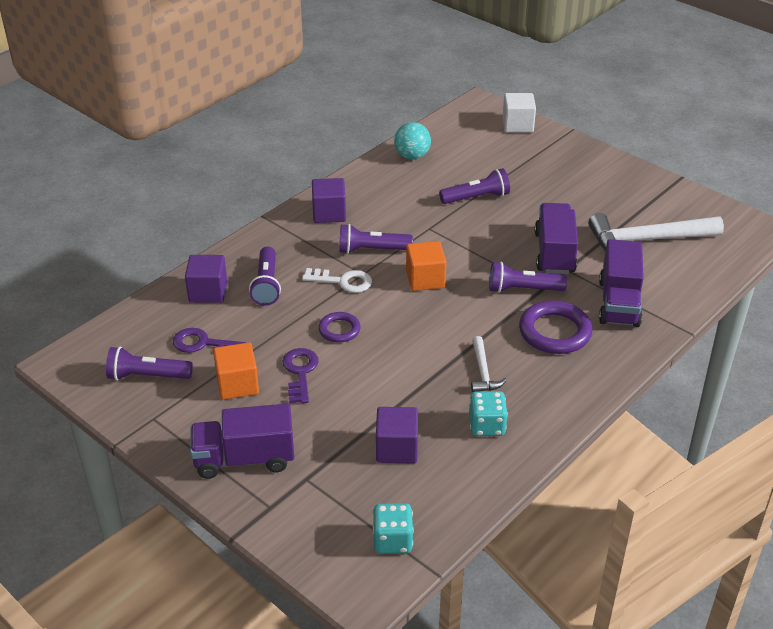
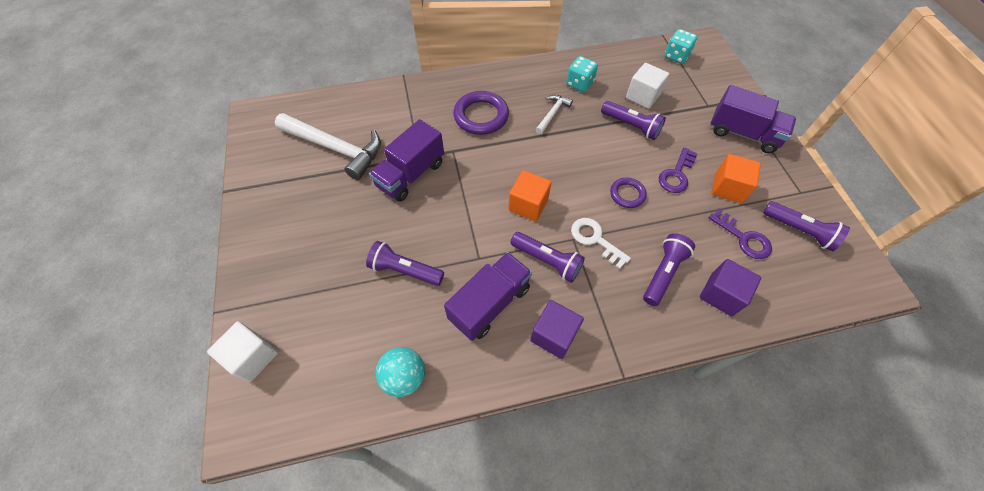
camera: 145 degrees left, 20 degrees up
purple cube [376,407,418,464] -> white cube [626,63,669,109]
purple flashlight [489,262,567,293] -> purple flashlight moved to [601,101,666,140]
purple truck [599,239,644,327] -> purple truck moved to [444,252,532,341]

